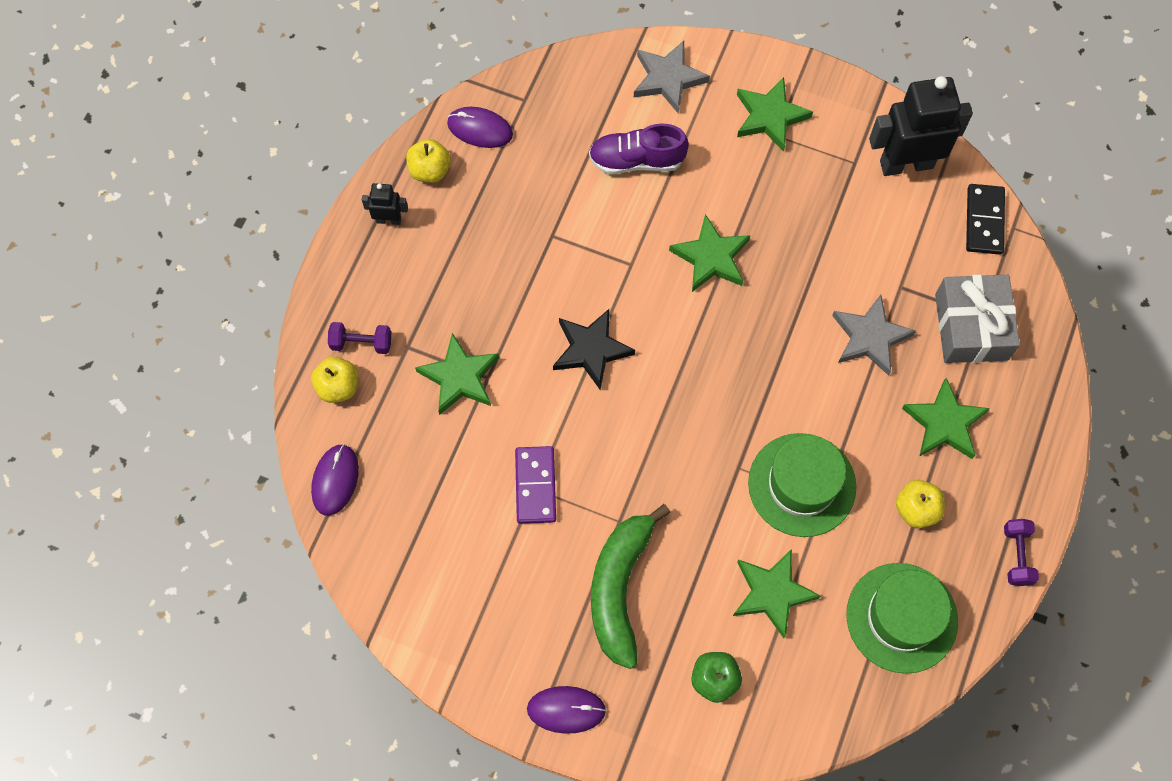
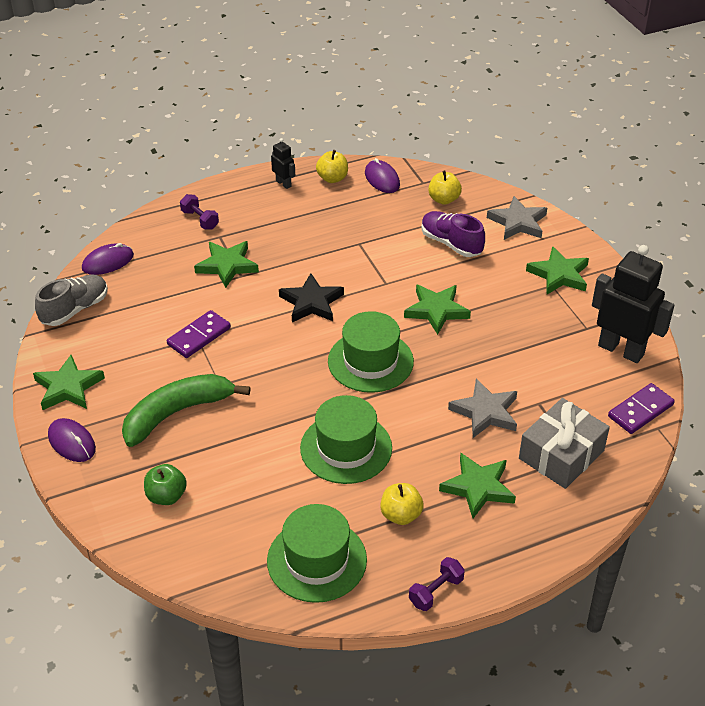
camera: 45 degrees right, 25 degrees down
yellow apple [311,357,359,403] -> yellow apple moved to [428,170,462,205]
green star [733,549,821,638] -> green star moved to [33,355,105,410]
black domino [966,184,1005,255] -> purple domino [608,383,675,434]
none -> grey shoe [35,275,108,326]
none -> green hat [328,311,414,393]

